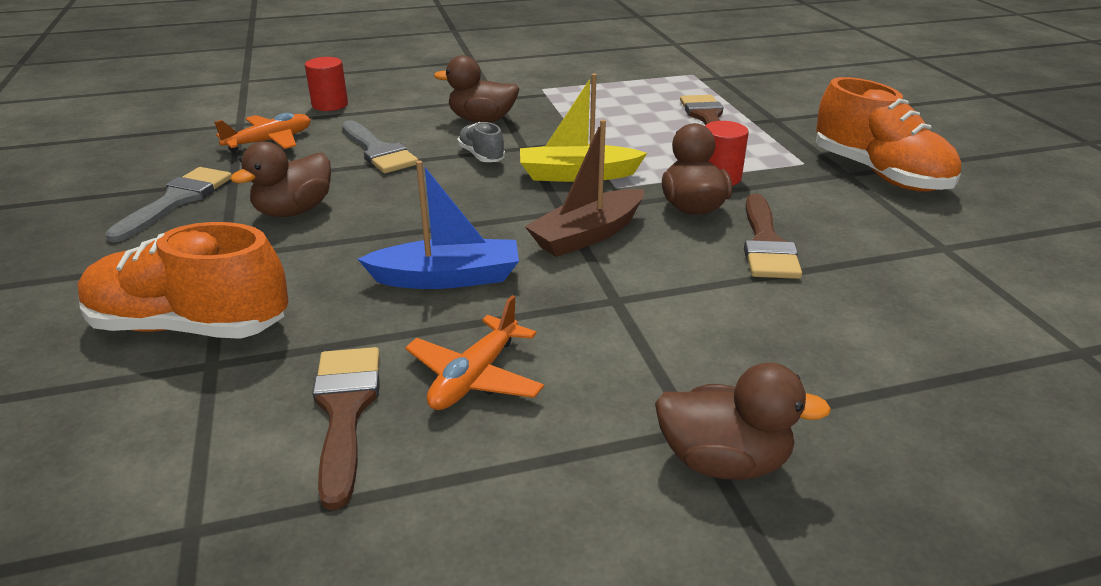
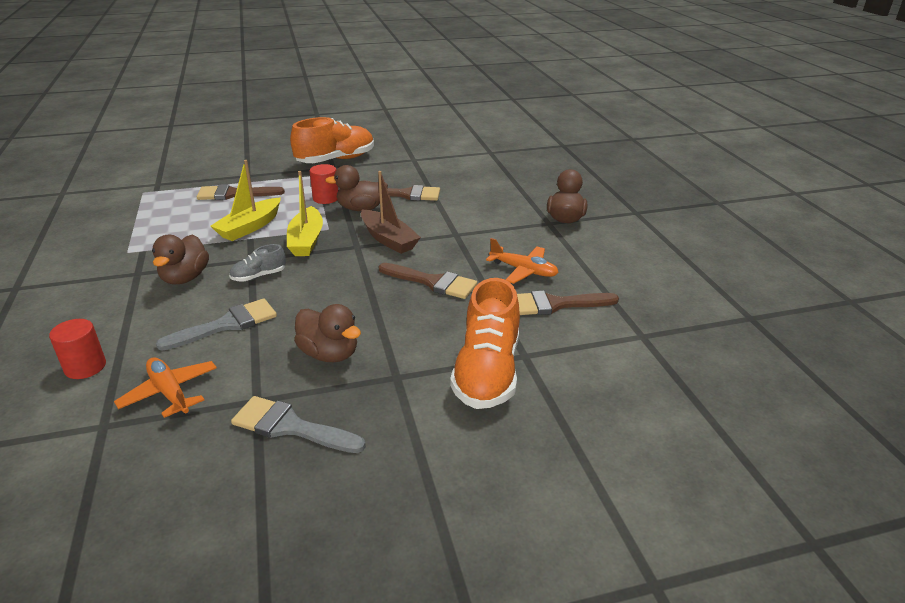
camera: 90 degrees left, 0 degrees up
blue boat [358,161,519,289] -> brown brush [379,263,477,299]
none -> yellow boat [210,160,281,241]

